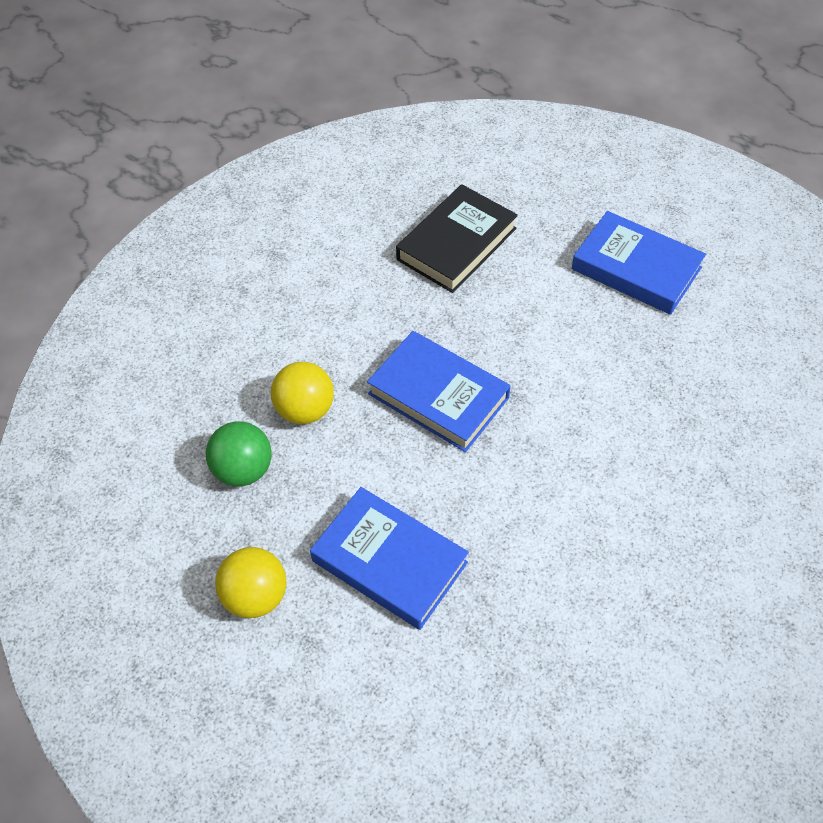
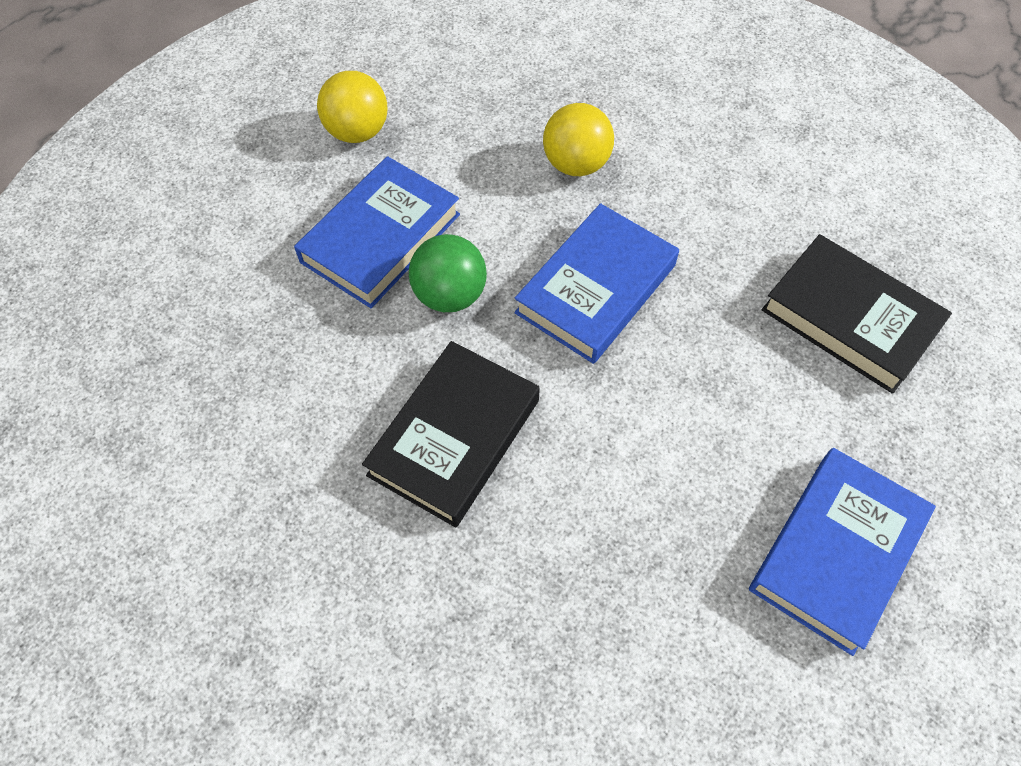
camera: 90 degrees right, 5 degrees up
green ball [206,421,272,486] -> green ball moved to [409,234,487,312]
none -> black book [362,341,540,527]

